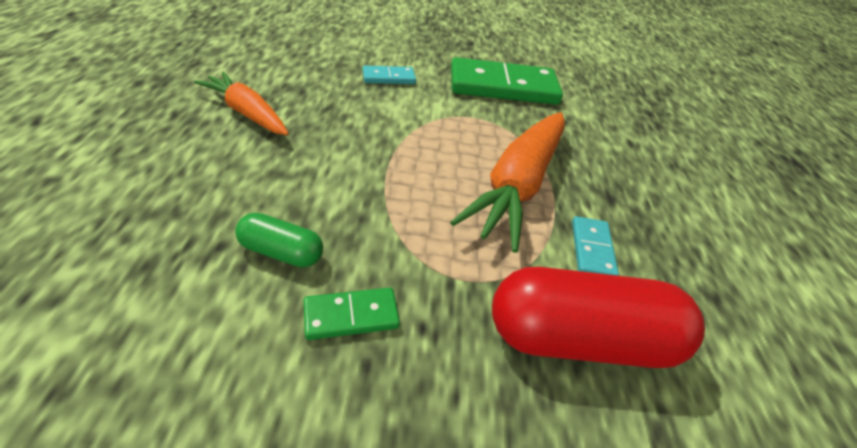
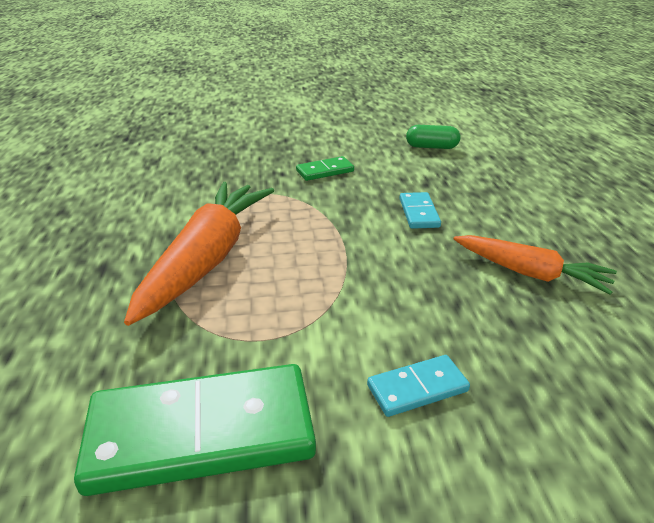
camera: 175 degrees right, 10 degrees down
green capsule [235,213,323,267] -> green capsule moved to [406,125,460,149]
red capsule [492,267,705,368] -> none
turquoise domino [572,216,619,276] -> turquoise domino moved to [400,192,441,229]

